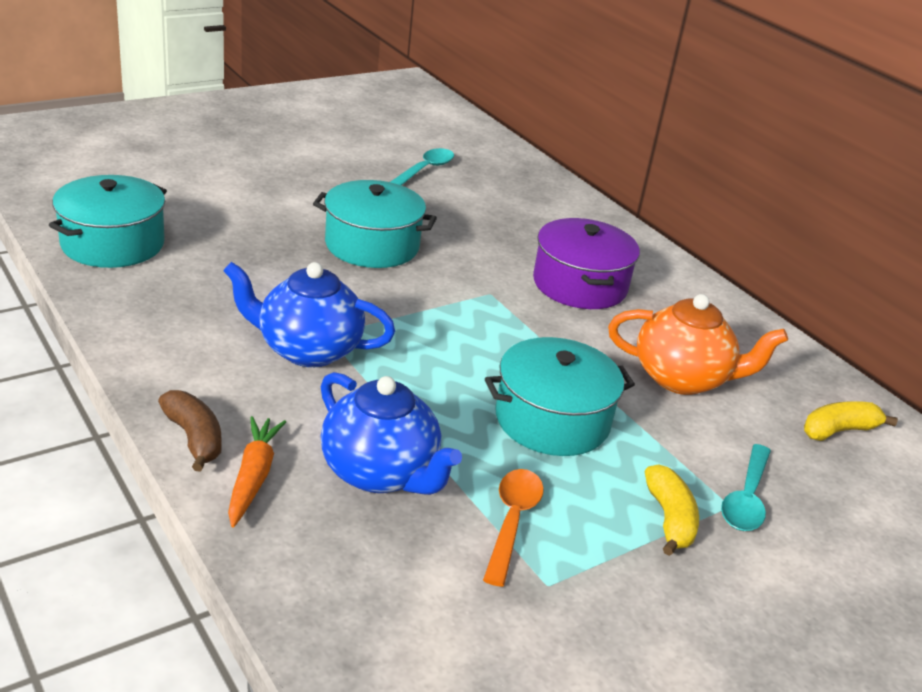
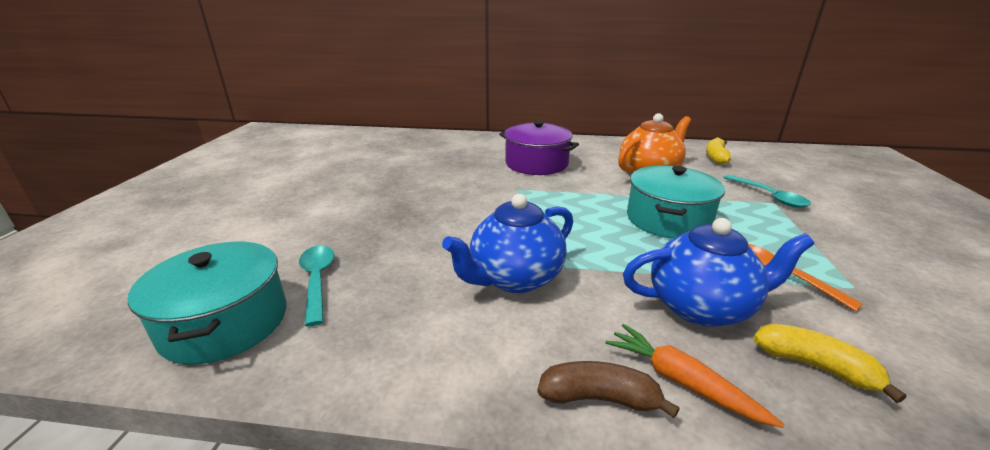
camera: 45 degrees left, 5 degrees down
turquoise pot [313,180,437,268] -> none
turquoise spoon [391,148,454,185] -> turquoise spoon moved to [299,245,334,326]
yellow banana [645,465,699,556] -> yellow banana moved to [753,324,906,403]

